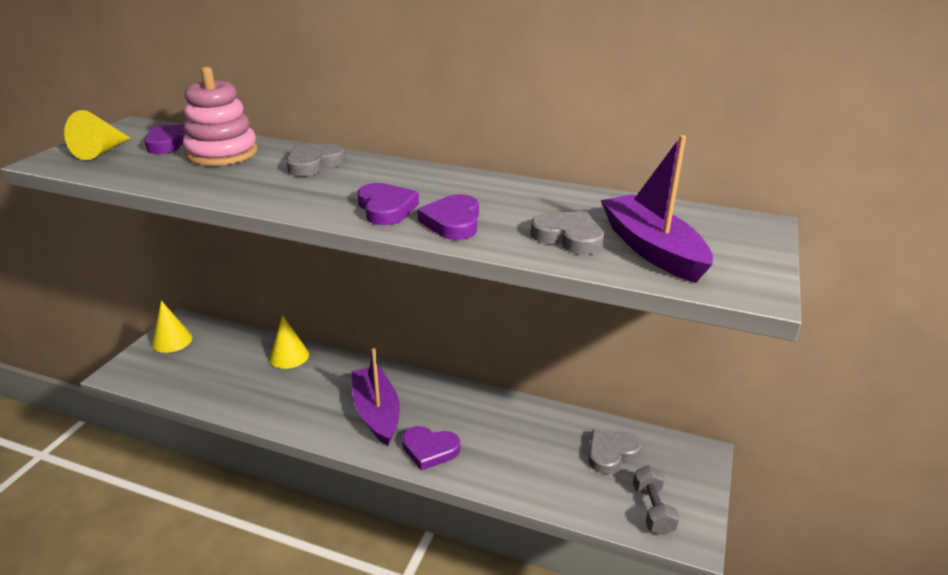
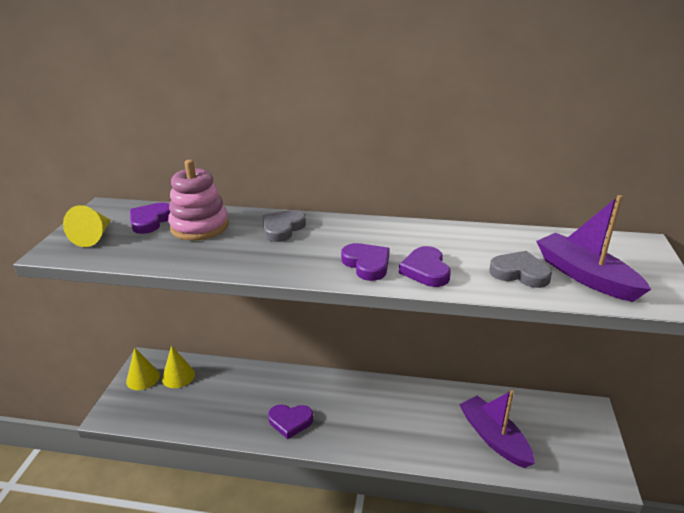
camera: 10 degrees left, 0 degrees up
yellow cone [269,315,309,369] -> yellow cone moved to [162,345,195,388]
purple boat [352,348,400,446] -> purple boat moved to [459,390,535,468]
purple heart [402,426,460,471] -> purple heart moved to [268,404,313,439]
grey heart [588,429,642,474] -> none
grey dumbbell [633,465,679,535] -> none

